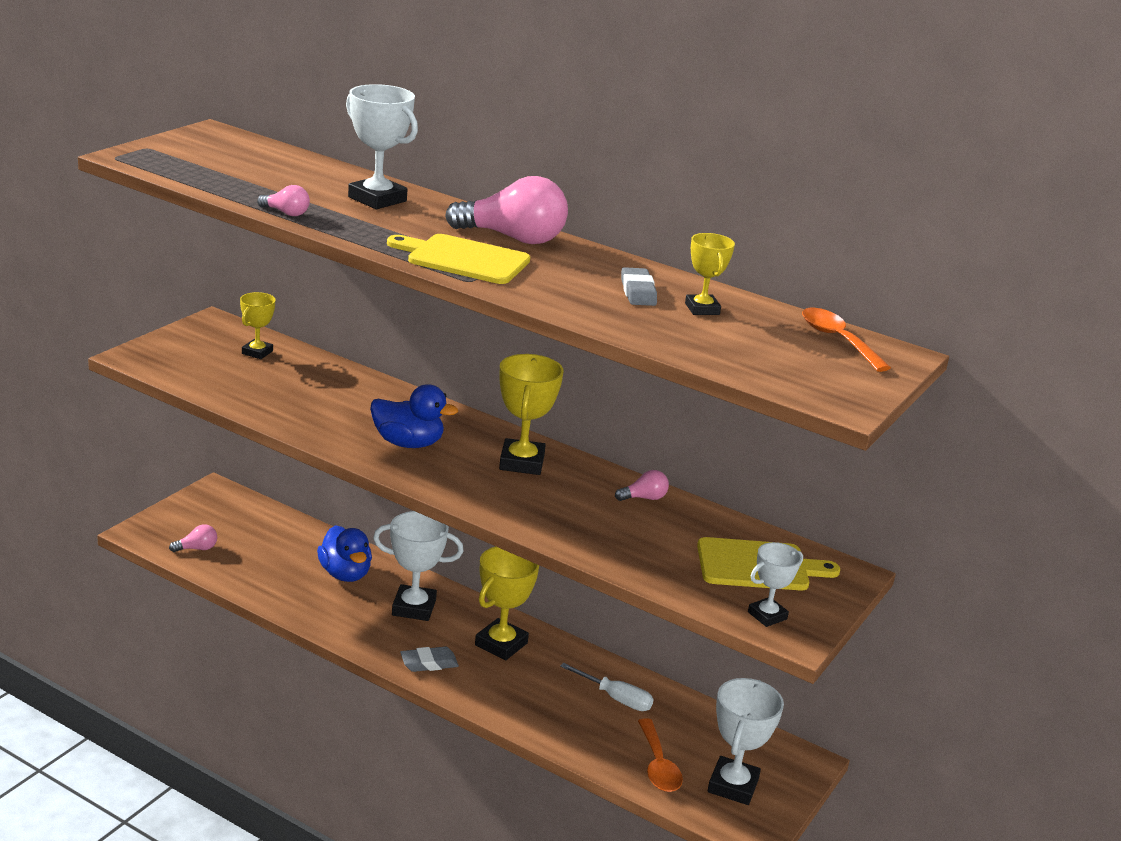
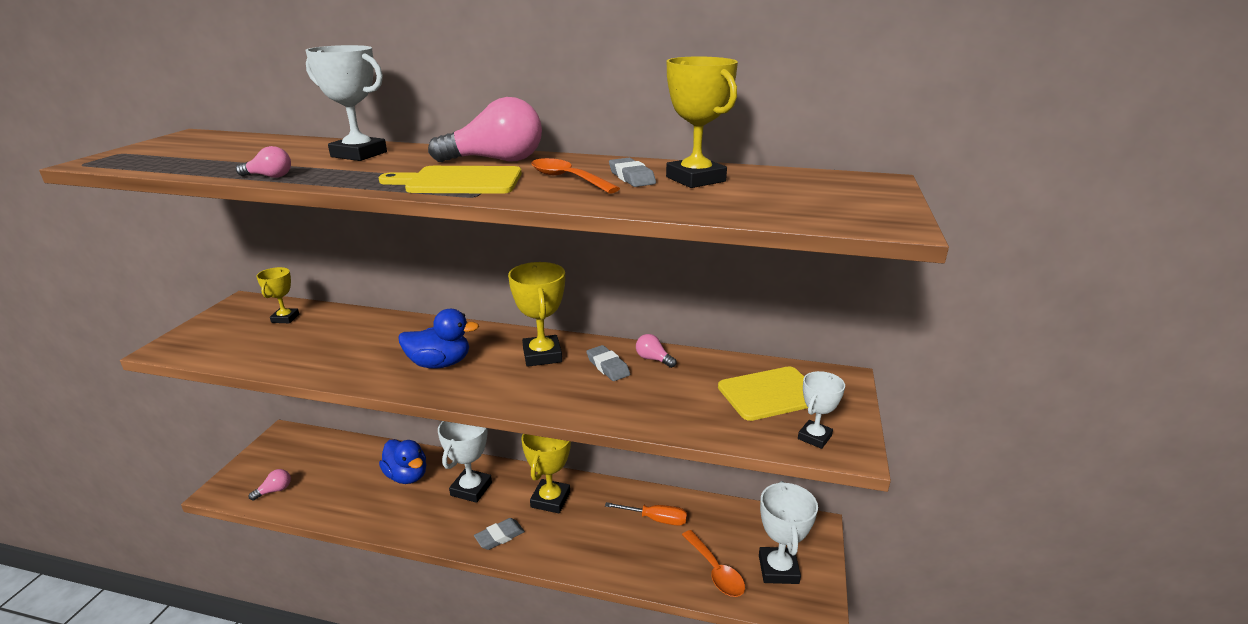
camera: 15 degrees left, 0 degrees up
white trophy [373,511,463,621] -> white trophy turned 60 degrees counterclockwise [438,421,492,503]
white screwdriver [560,663,654,711] -> orange screwdriver [605,502,687,526]
pink light bulb [615,470,669,501] -> pink light bulb turned 105 degrees counterclockwise [636,334,677,368]
yellow trophy [685,233,735,315] -> yellow trophy [666,56,738,188], size x1.65
orange spoon [802,308,891,372] -> orange spoon moved to [531,158,620,193]
none -> grey eraser [586,345,630,381]

